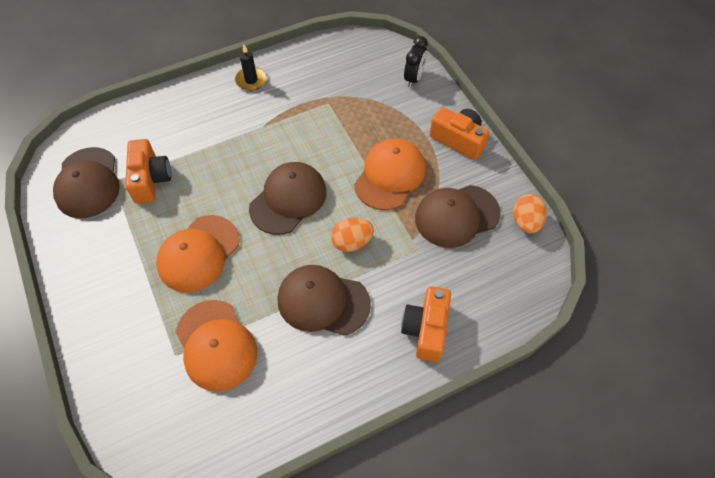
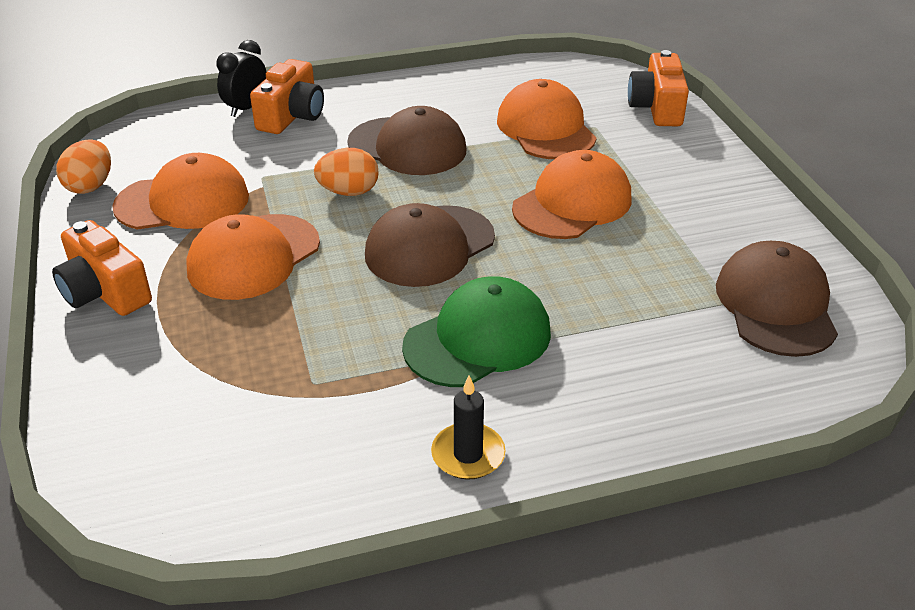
camera: 170 degrees left, 20 degrees down
orange camera [125,139,171,203] -> orange camera moved to [628,50,689,126]
black clock [404,36,428,88] -> black clock moved to [216,40,266,117]
brown cap [415,185,501,248] -> orange cap [112,153,249,230]
none -> green cap [402,276,551,387]

